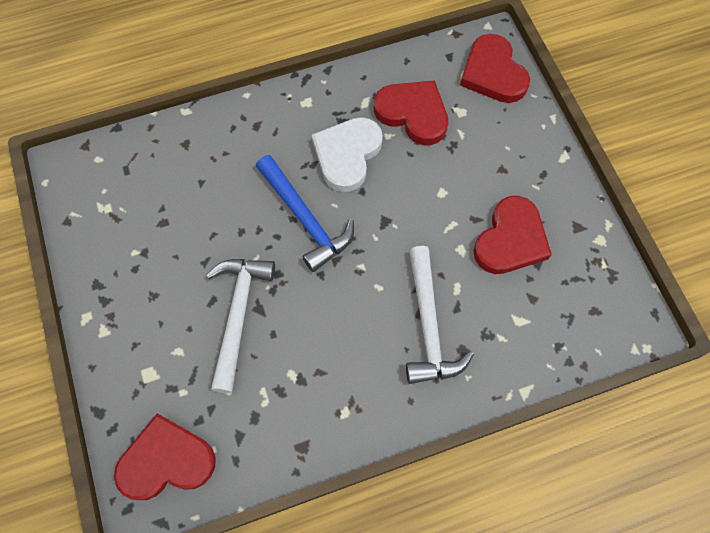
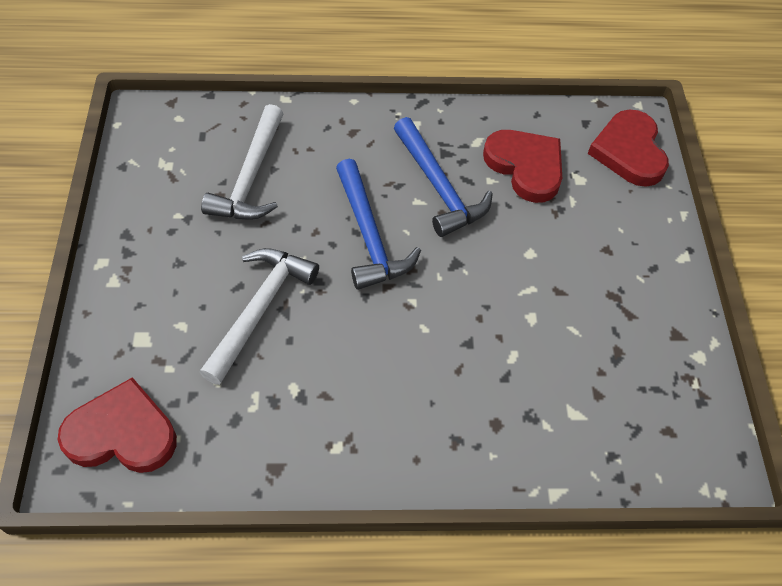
camera: 15 degrees right, 10 degrees down
white heart [312,117,383,192] -> blue hammer [394,117,493,237]
white hammer [406,246,474,384] -> white hammer moved to [201,104,283,220]
red heart [473,196,552,274] -> none

